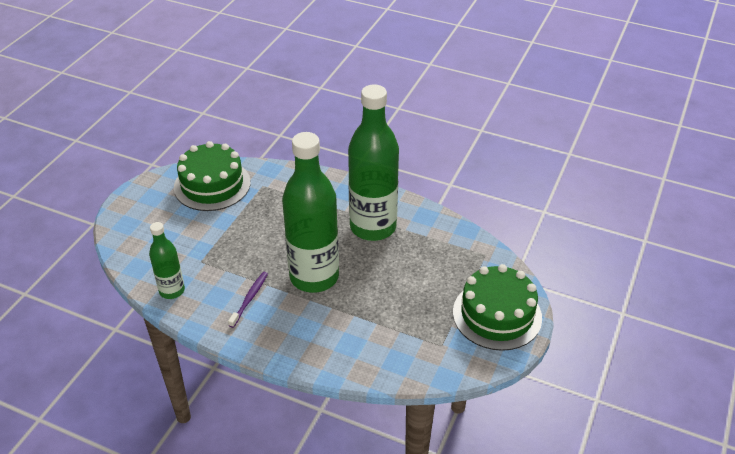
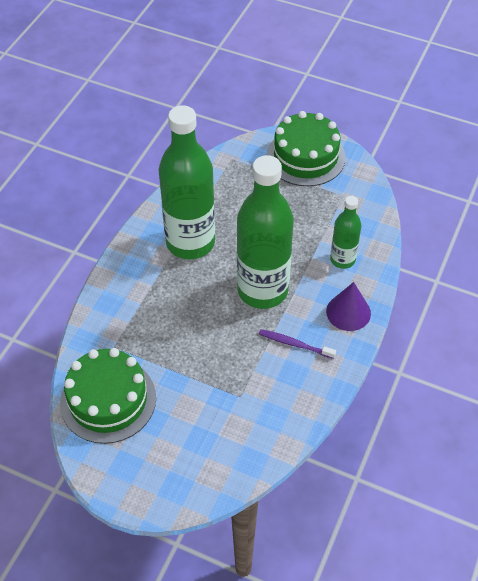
camera: 90 degrees left, 10 degrees up
green bottle [149,222,185,299] -> green bottle moved to [330,196,361,269]
none -> purple cone [326,282,371,331]

